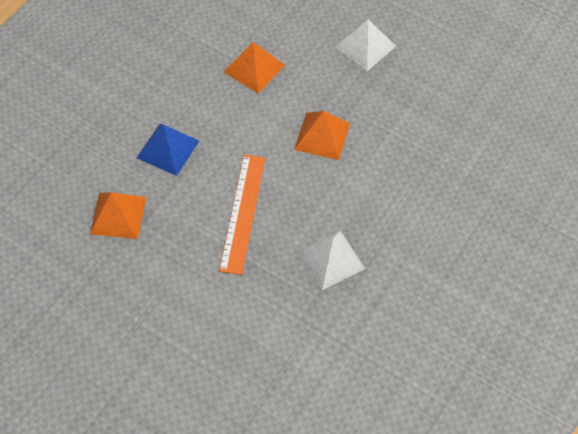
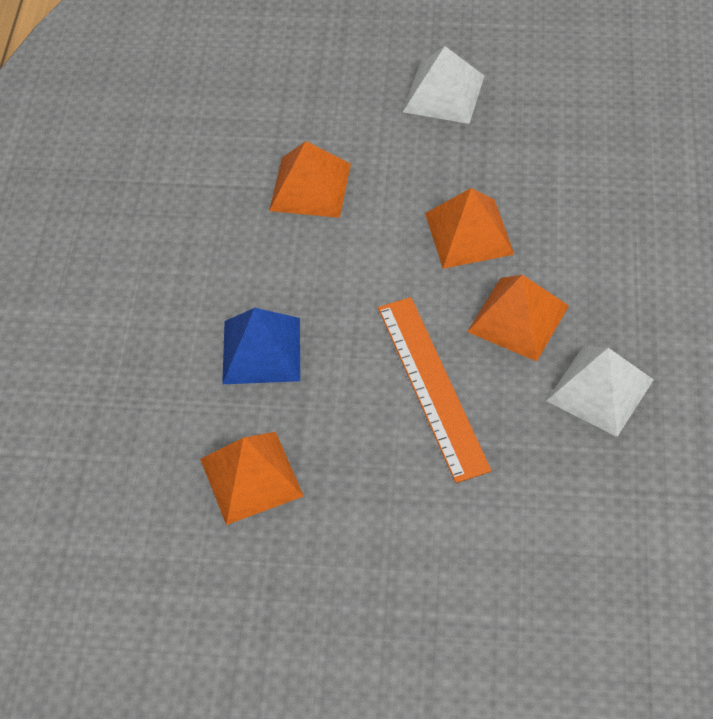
camera: 25 degrees left, 5 degrees down
none -> orange pyramid [467,275,569,361]

